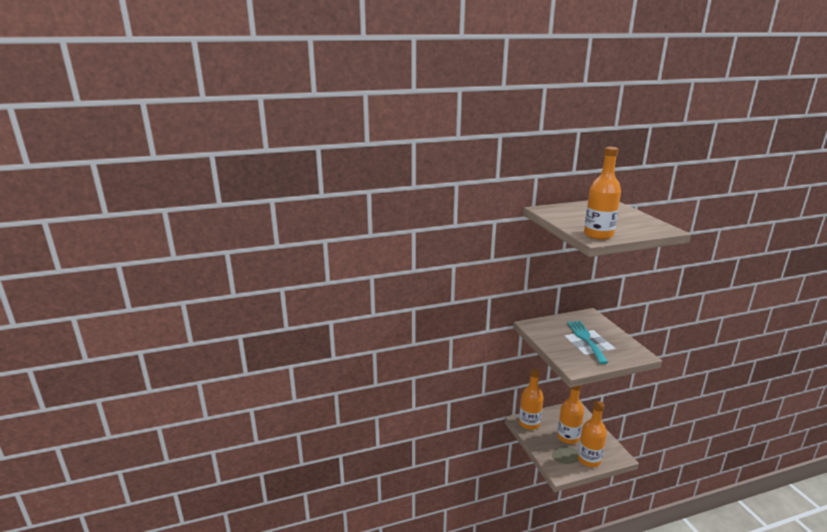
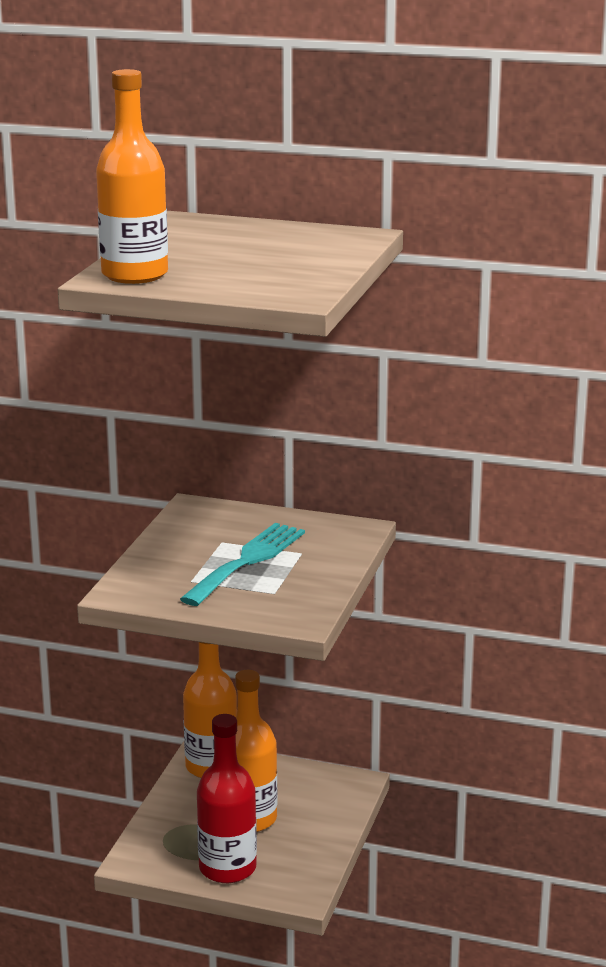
camera: 35 degrees right, 0 degrees up
orange bottle [578,401,607,467] -> red bottle [197,714,257,883]

